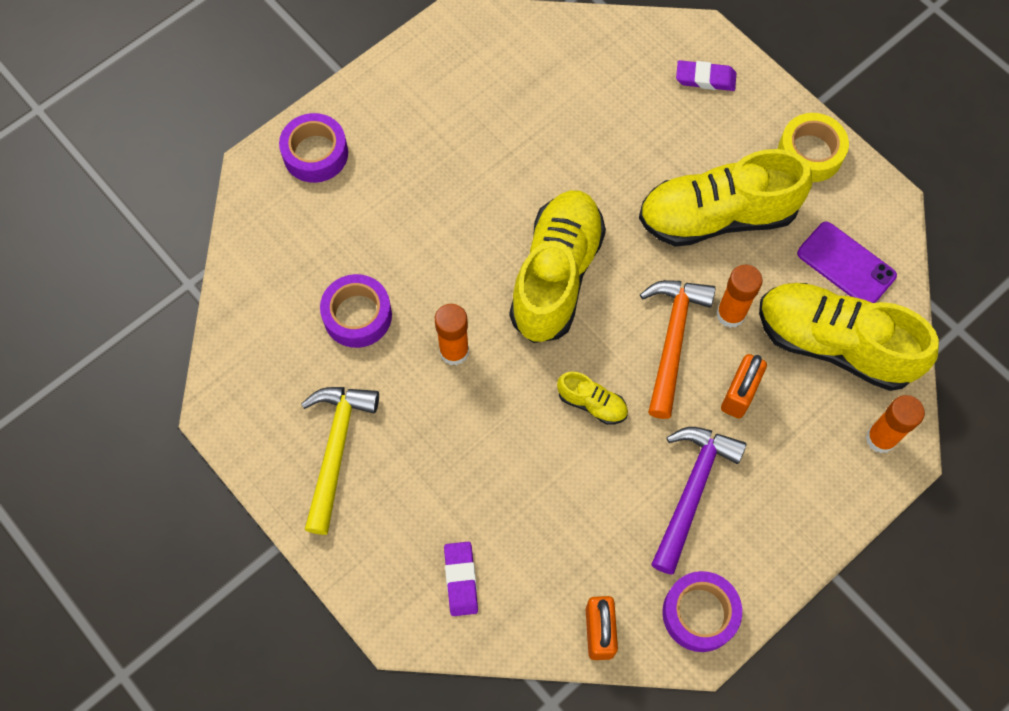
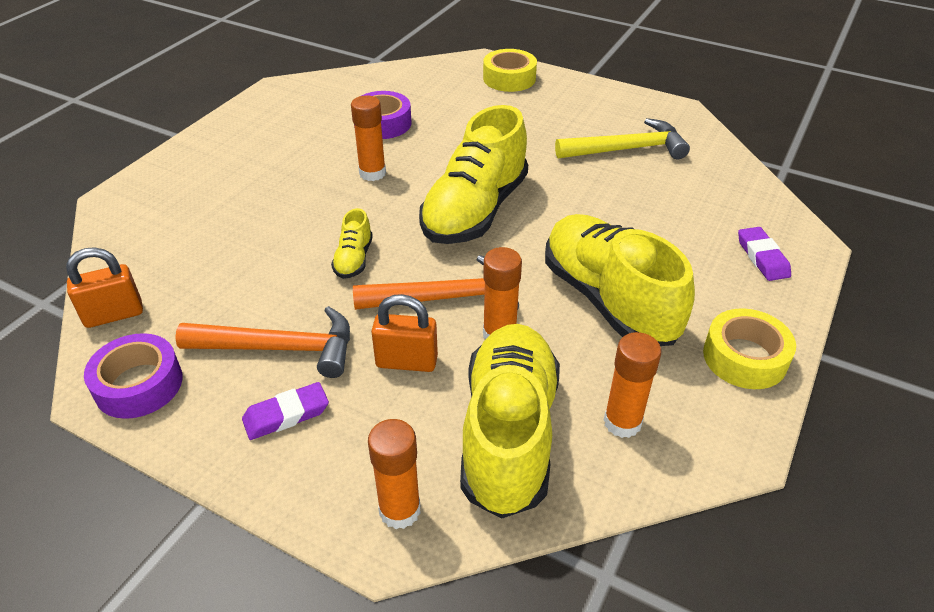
camera: 70 degrees right, 25 degrees down
purple tape [279,113,348,183] -> yellow tape [483,49,537,92]
yellow hammer [301,387,379,535] -> yellow hammer moved to [555,118,690,159]
purple eraser [444,542,478,616] -> purple eraser moved to [242,382,329,440]
yellow shoe [510,190,606,343] -> yellow shoe turned 120 degrees clockwise [419,105,528,244]
purple hammer [651,427,746,574] -> orange hammer [175,306,350,378]
purple phone [797,222,897,303] -> orange glue stick [604,332,661,438]

